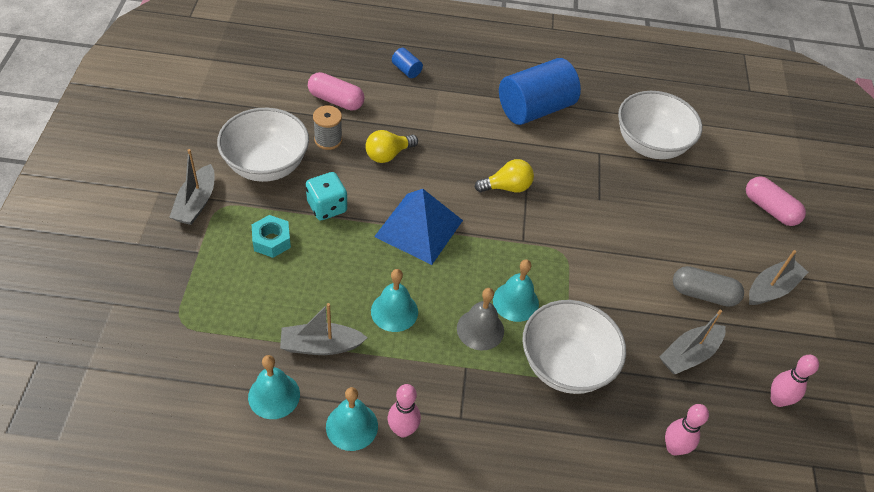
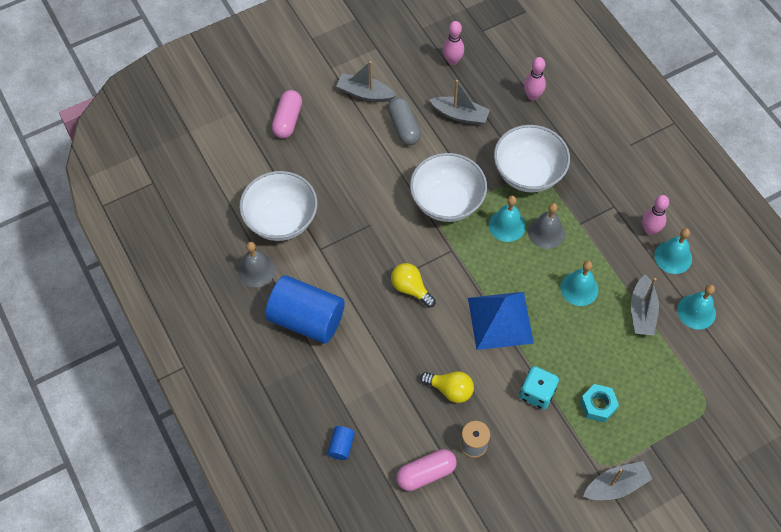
camera: 120 degrees left, 10 degrees up
white bowl [217,108,309,182] -> white bowl moved to [410,153,487,222]
grey boat [280,303,368,355] -> grey boat turned 45 degrees clockwise [631,274,659,336]
pink capsule [308,72,364,111] -> pink capsule turned 75 degrees clockwise [396,449,457,491]
none -> grey bell [238,242,276,287]

